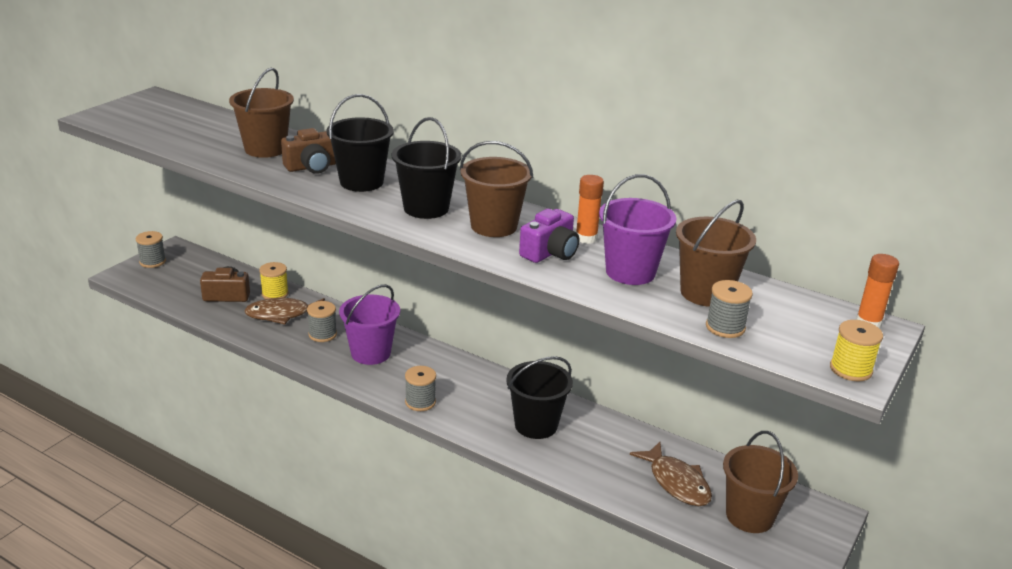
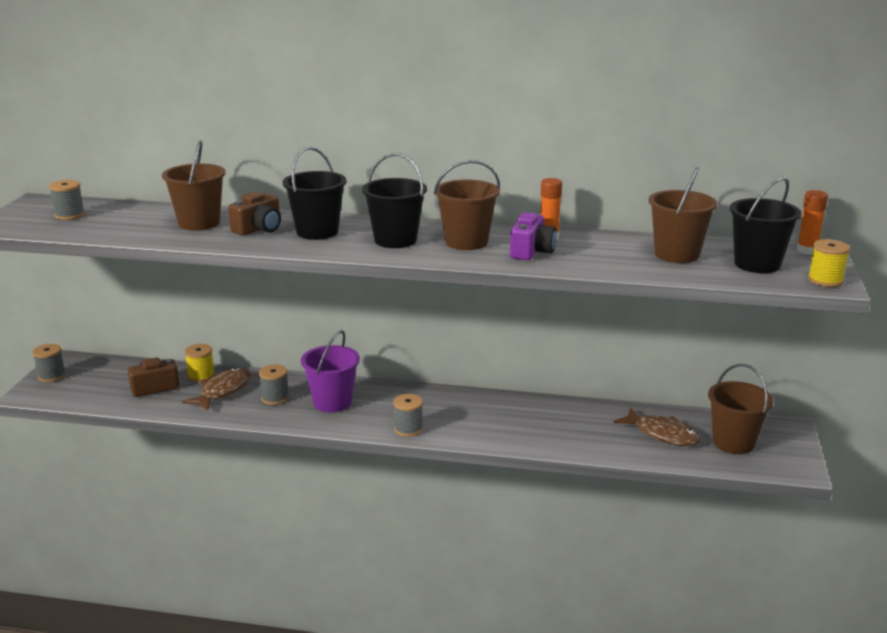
camera: 20 degrees left, 5 degrees down
brown fish [244,298,325,324] -> brown fish turned 150 degrees clockwise [182,368,251,411]
black bucket [506,356,573,439] -> black bucket moved to [730,177,801,273]
purple bucket [599,174,677,285] -> none
grey spool [706,280,753,338] -> grey spool moved to [49,180,85,220]

